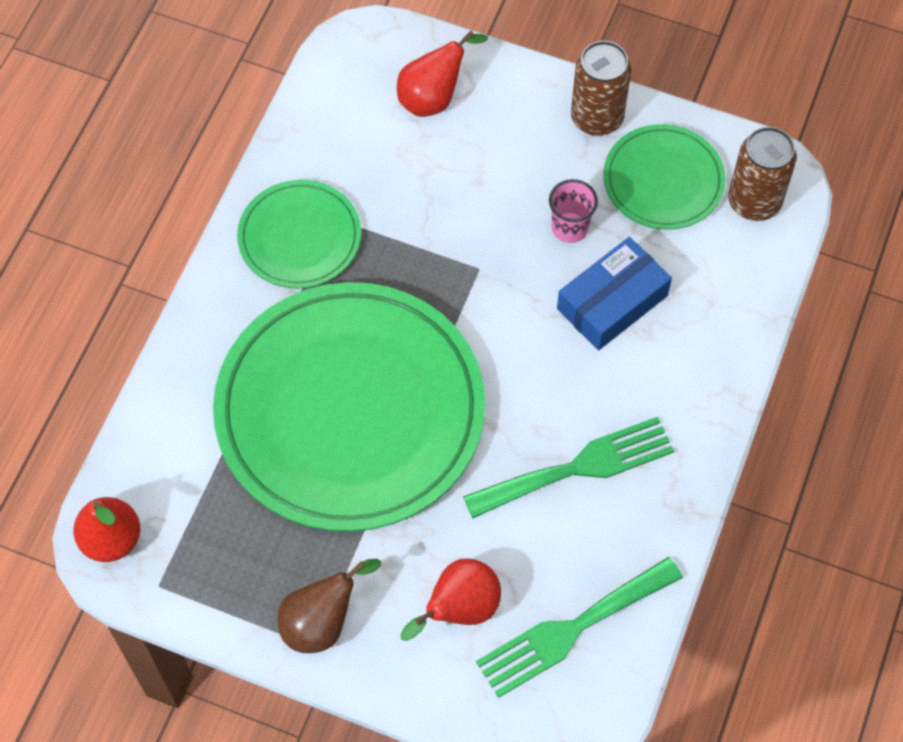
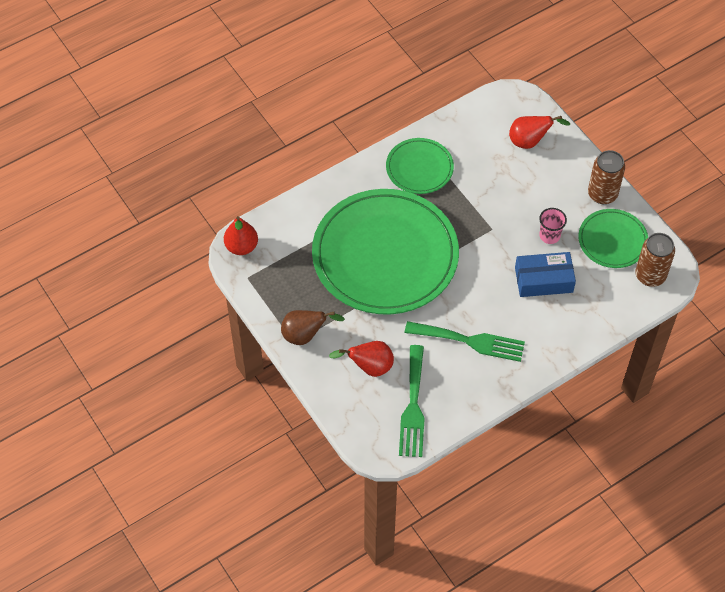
camera: 35 degrees right, 5 degrees down
green fork [476,557,683,698] -> green fork turned 90 degrees counterclockwise [399,345,425,457]

